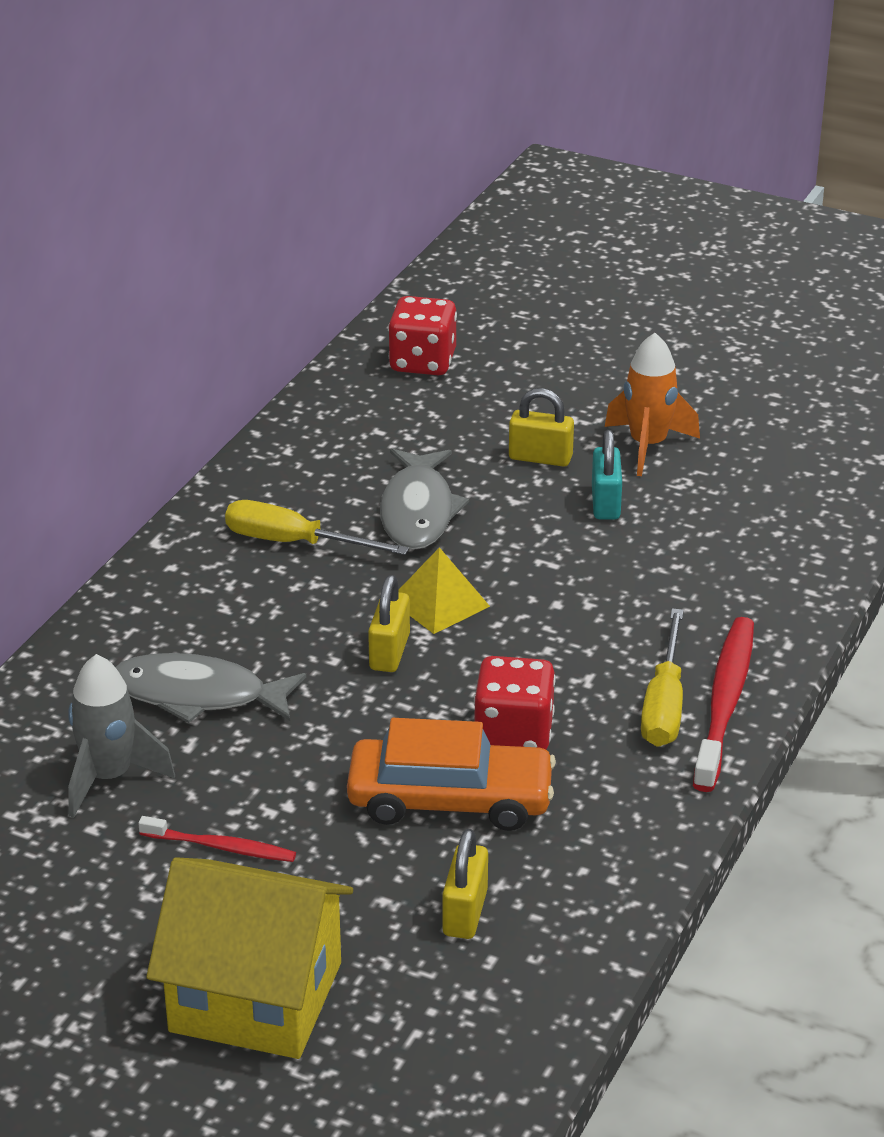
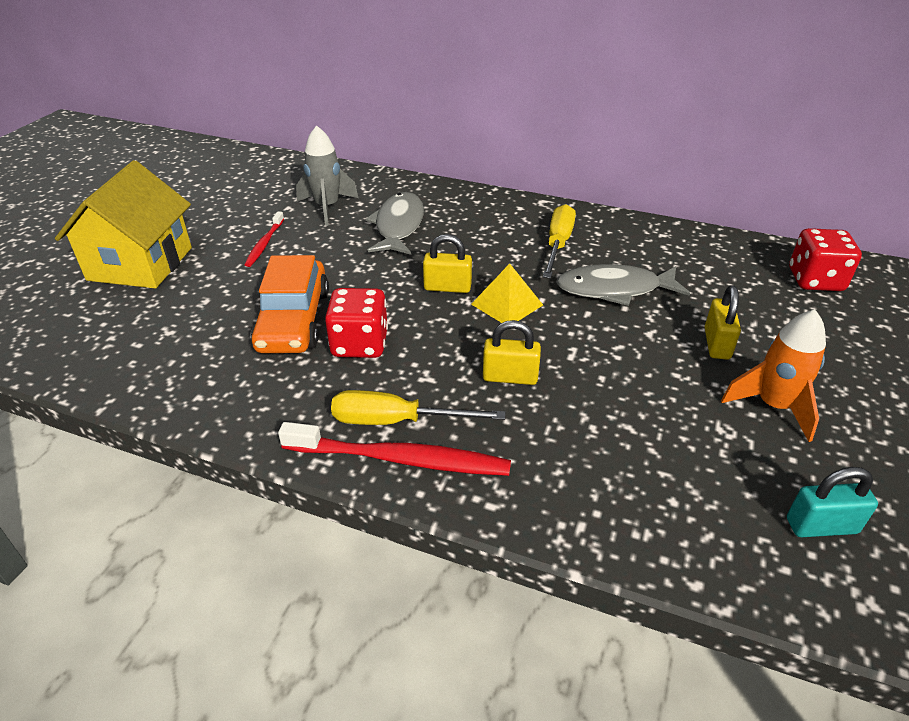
camera: 85 degrees right, 5 degrees up
yellow padlock [442,829,488,939] -> yellow padlock moved to [483,320,541,385]
turquoise padlock [592,430,622,520] -> turquoise padlock moved to [787,467,878,537]

